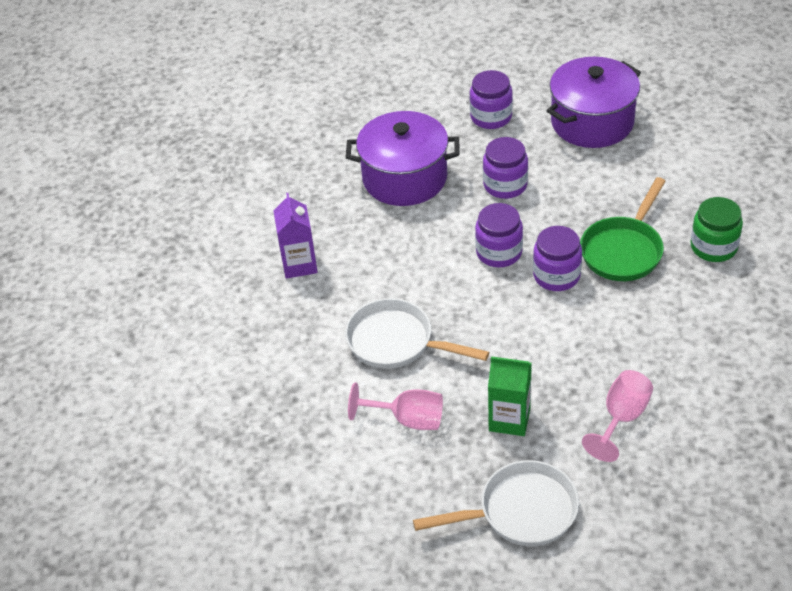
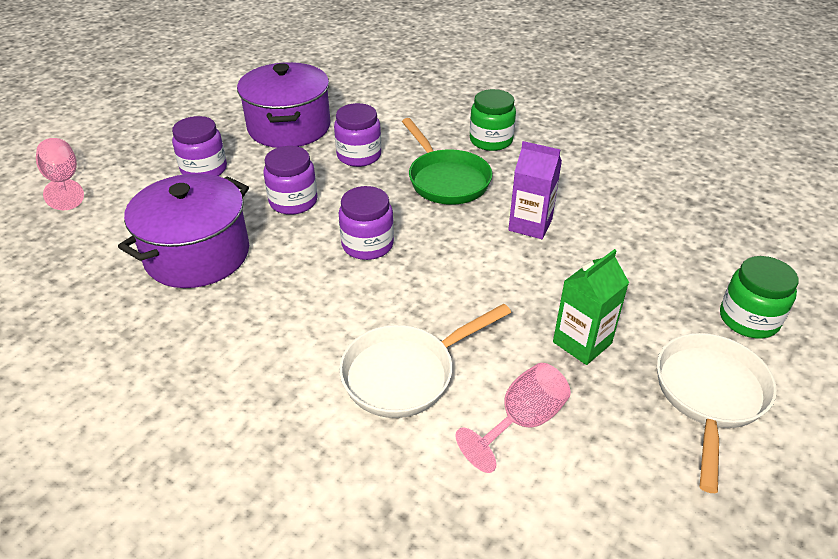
camera: 60 degrees left, 5 degrees down
purple carton [273,193,318,279] -> purple carton moved to [508,141,562,239]
purple jar [533,226,582,291] -> purple jar moved to [334,103,381,167]
pink goblet [582,370,653,462] -> pink goblet moved to [36,138,84,210]
none -> green jar [720,256,799,339]

